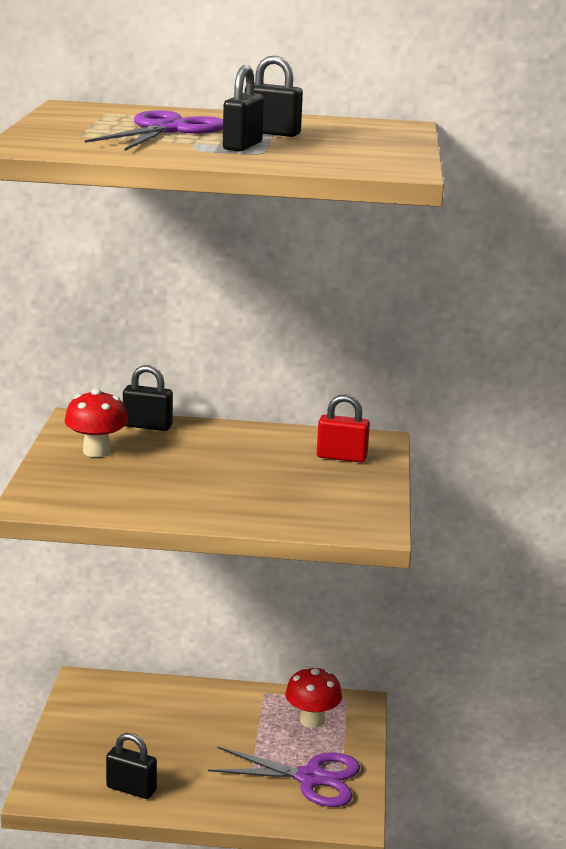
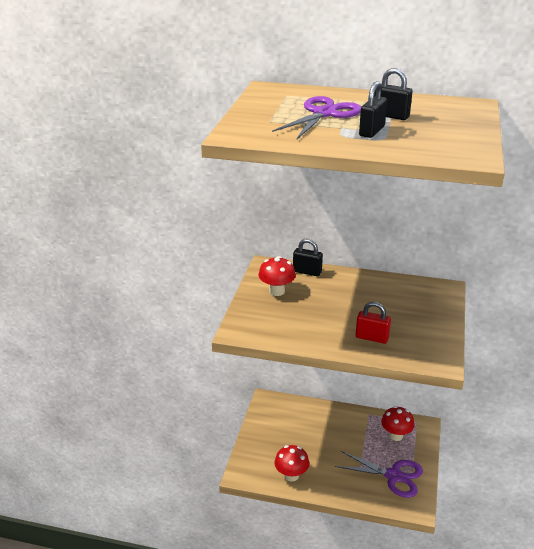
camera: 10 degrees right, 10 degrees up
black padlock [106,733,157,799] -> red mushroom [275,445,309,482]
red padlock [317,394,370,463] -> red padlock moved to [356,302,391,344]

